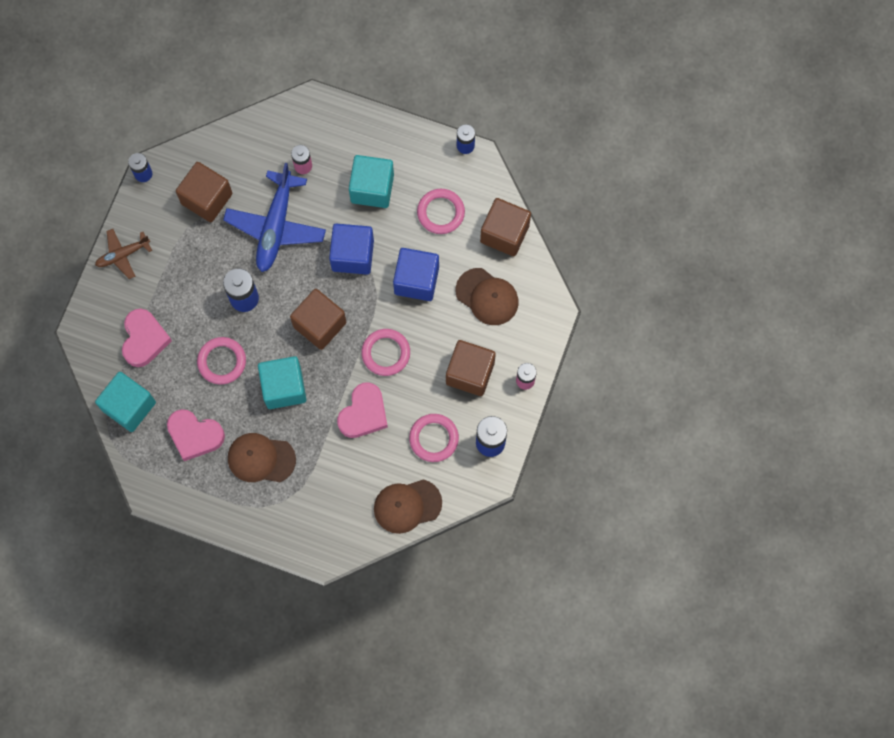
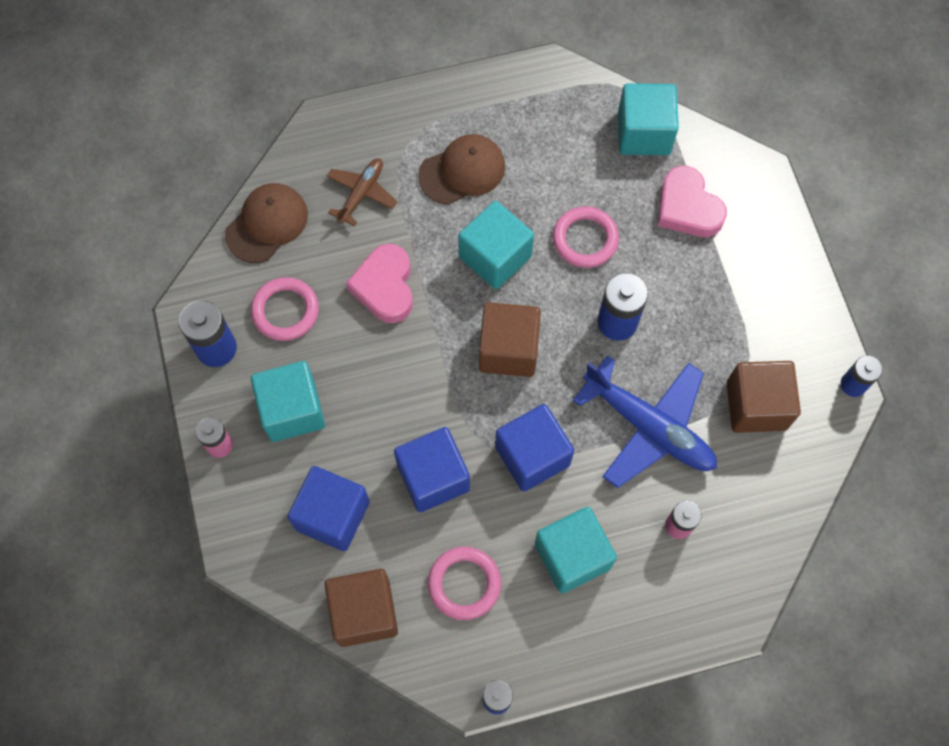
camera: 145 degrees right, 5 degrees down
brown plane [95,229,152,279] -> brown plane moved to [327,158,397,226]
pink heart [167,409,225,461] -> none
blue plane [223,163,326,272] -> blue plane turned 150 degrees clockwise [572,355,717,488]
pink ring [361,329,410,376] -> none
brown cube [446,340,496,396] -> turquoise cube [251,361,325,442]
brown cap [456,268,519,325] -> blue cube [287,466,370,551]

